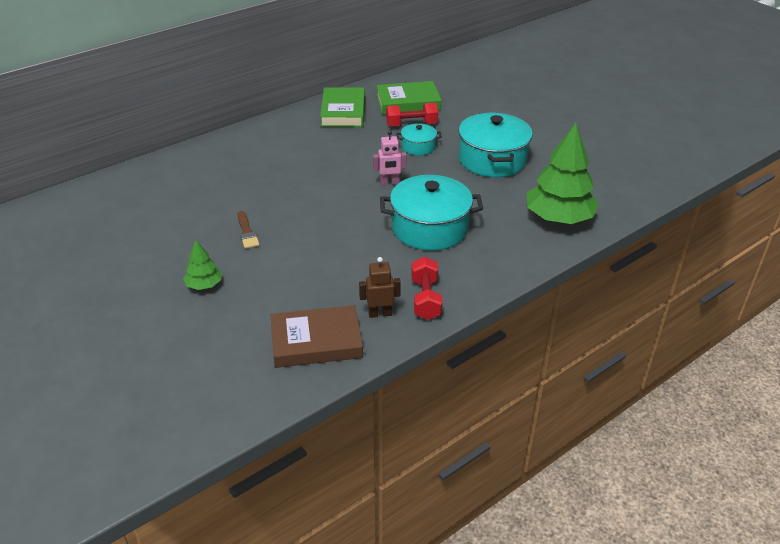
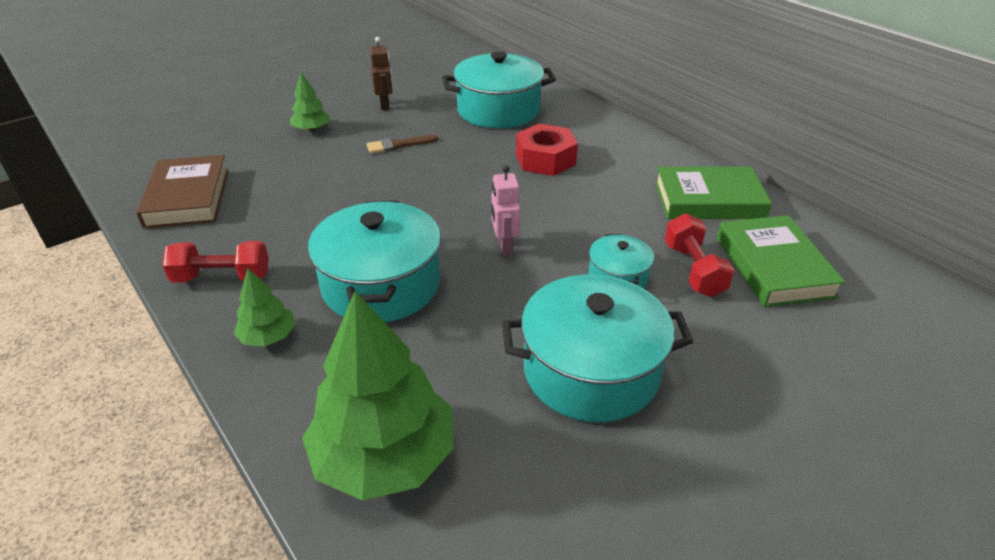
camera: 90 degrees right, 0 degrees up
brown robot [359,257,401,318] -> brown robot moved to [370,37,392,110]
none -> green tree [234,268,296,346]
none -> turquoise pot [442,52,556,128]
none -> red nut [516,124,578,176]

